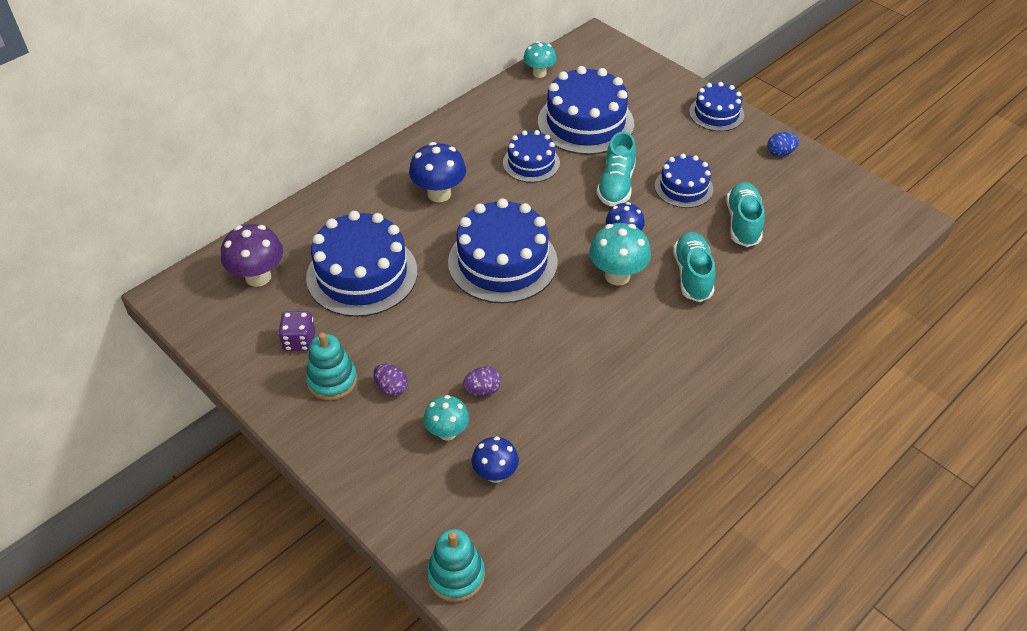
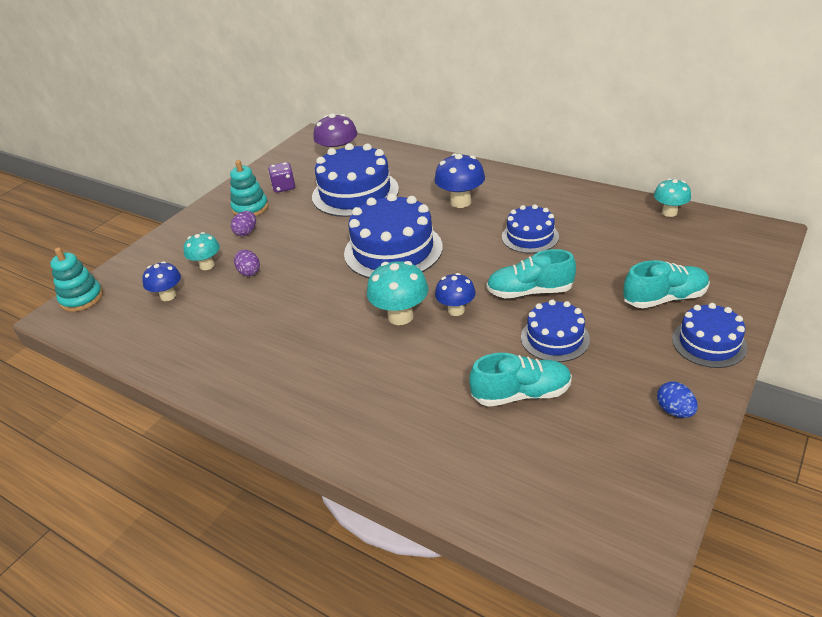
camera: 80 degrees right, 10 degrees down
blue cake [538,66,634,155] -> none
turquoise shoe [673,232,716,302] -> turquoise shoe moved to [623,260,710,308]

